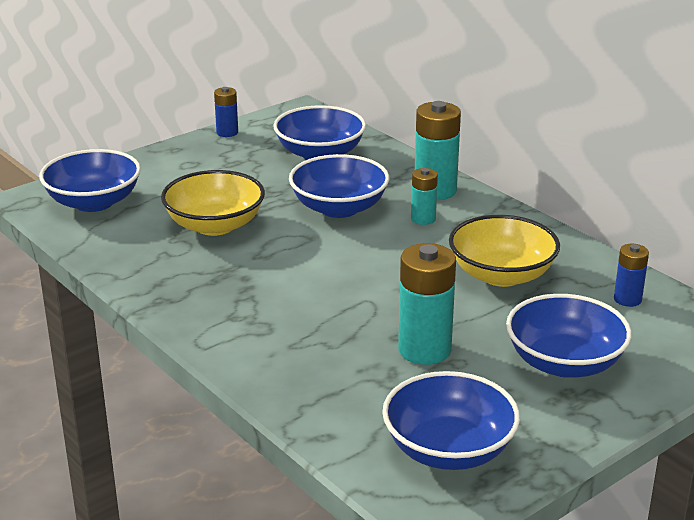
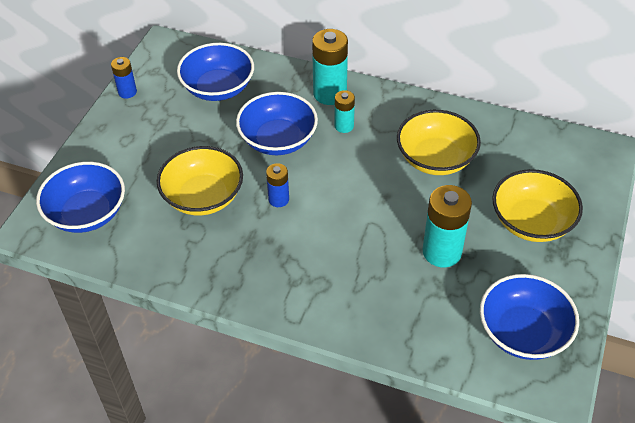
camera: 30 degrees left, 20 degrees up
blue bowl [506,294,632,378] -> yellow bowl [492,169,583,242]
blue battery [614,244,649,307] -> blue battery moved to [266,163,289,207]

